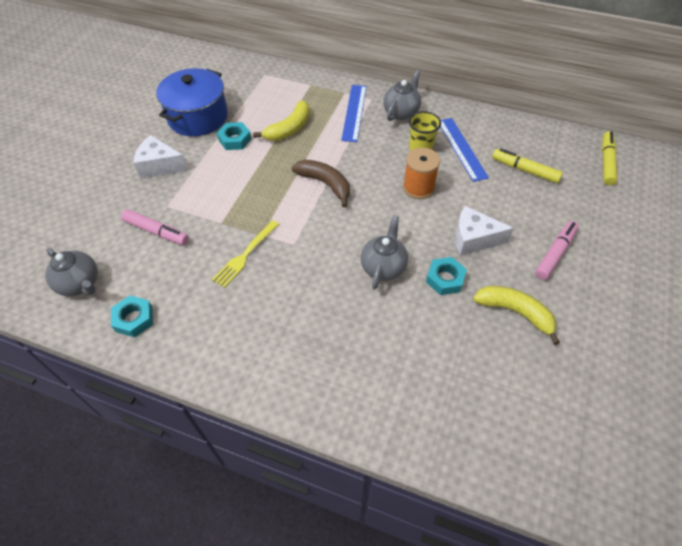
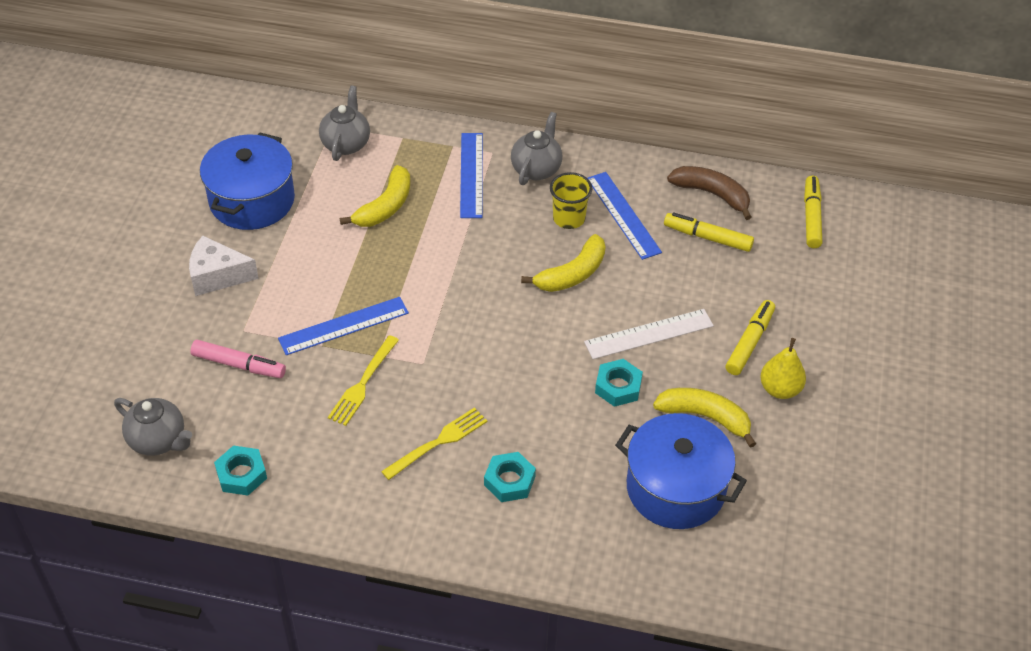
camera: 10 degrees left, 5 degrees down
turquoise nut [217,122,251,150] -> turquoise nut moved to [484,452,536,502]
brown banana [292,160,350,207] -> brown banana moved to [667,166,752,220]
grey teapot [361,215,408,290] -> grey teapot moved to [319,86,370,161]
orange spool [403,148,440,199] -> yellow banana [521,234,606,292]
white cheese [455,206,514,256] -> white ruler [584,309,714,359]
pink marker [535,221,579,280] -> yellow marker [725,300,775,375]
none -> blue ruler [278,297,409,355]
none -> yellow fork [381,407,487,480]
none -> blue pot [615,413,747,529]
none -> yellow pear [760,338,806,399]

